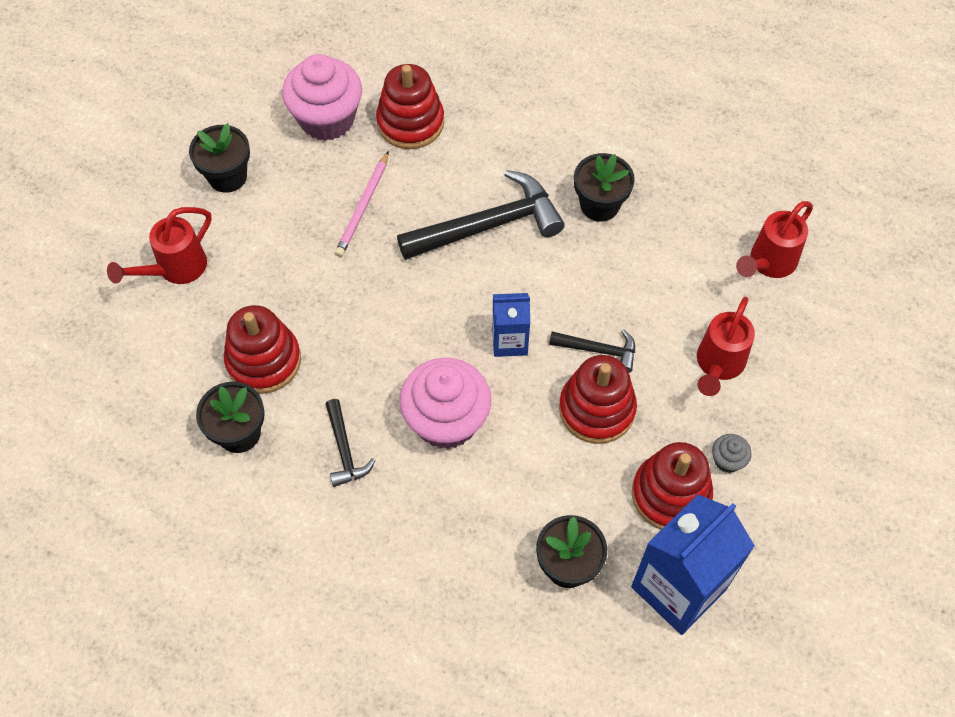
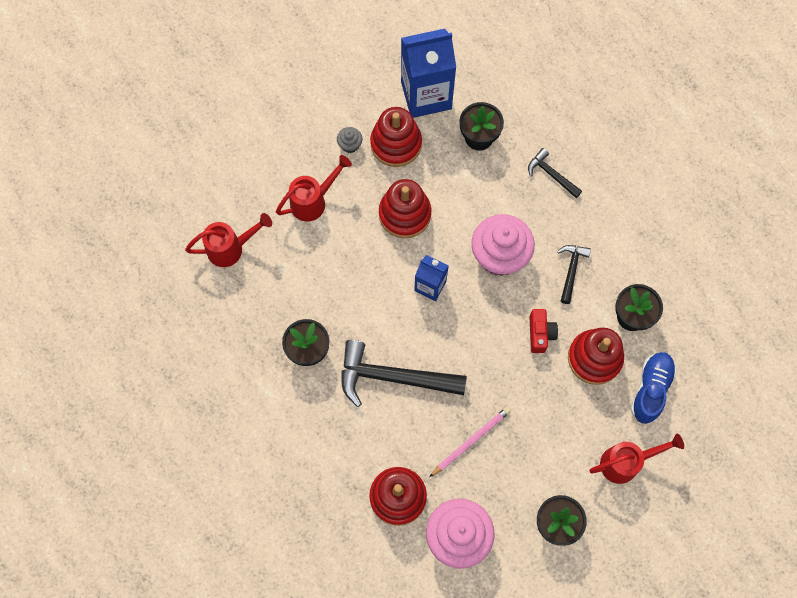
camera: 150 degrees left, 10 degrees up
black hammer [549,329,635,373] -> black hammer moved to [528,148,582,198]
none -> red camera [529,309,558,353]
none -> blue shoe [631,352,676,424]

